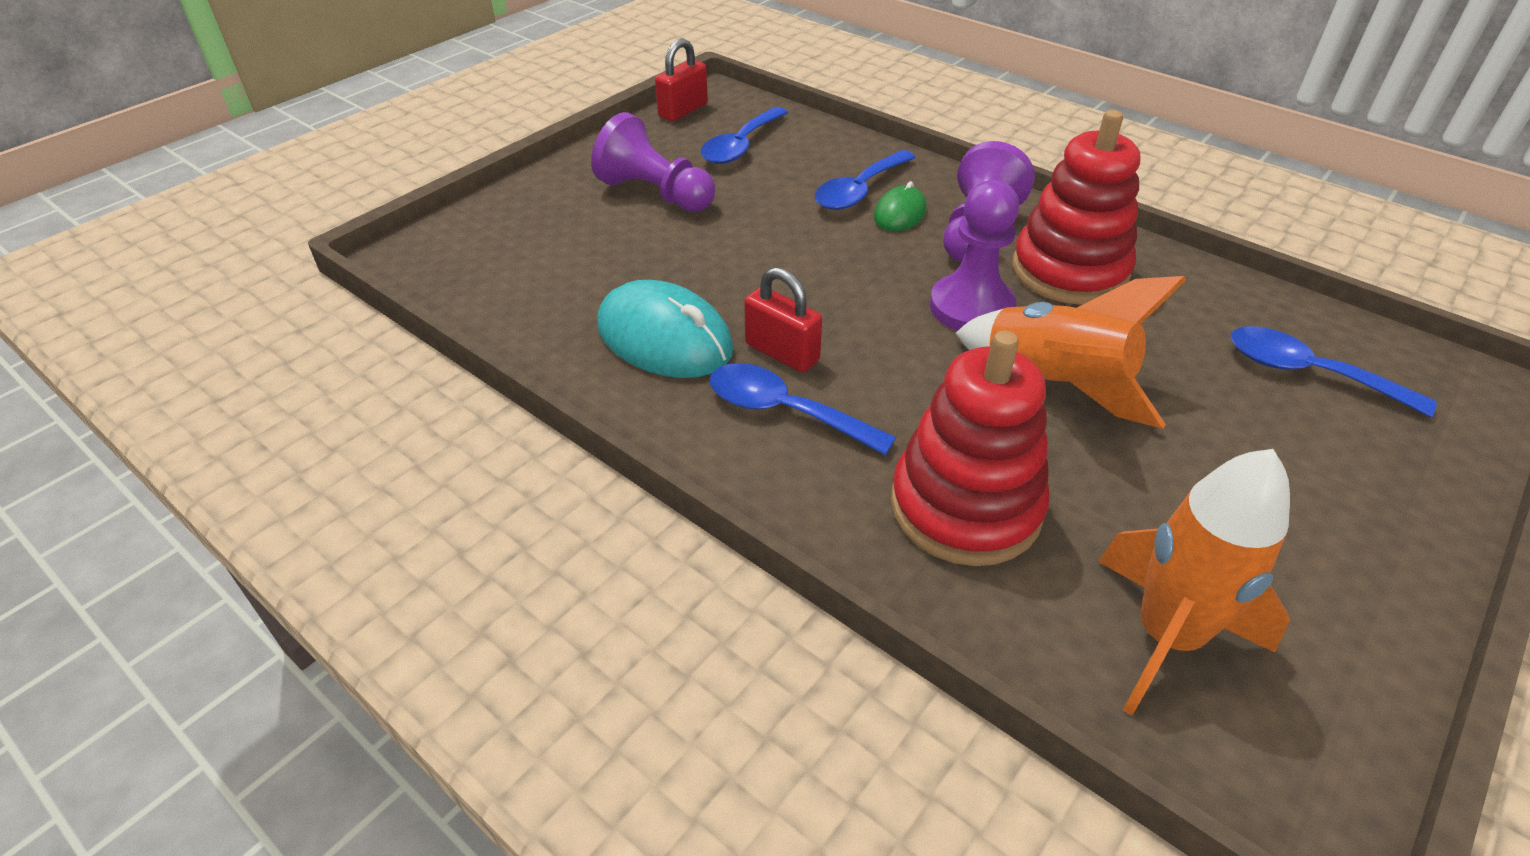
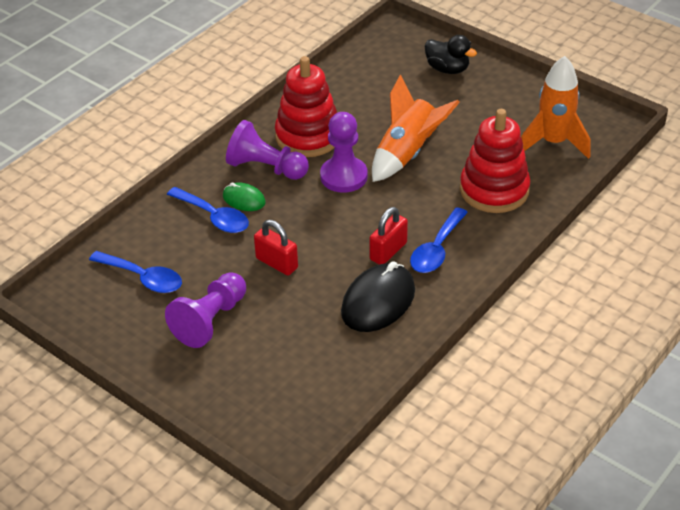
camera: 90 degrees left, 0 degrees up
turquoise mouse [597,280,734,378] -> black mouse [341,261,415,332]
red padlock [655,38,708,121] -> red padlock moved to [254,220,298,276]
blue spoon [1231,326,1437,417] -> none
none -> black duck [425,35,477,74]

